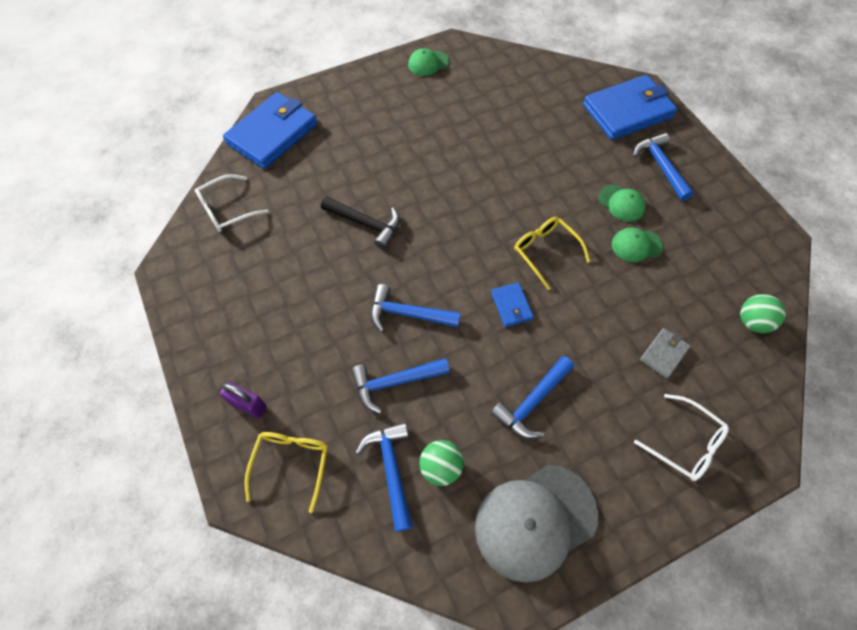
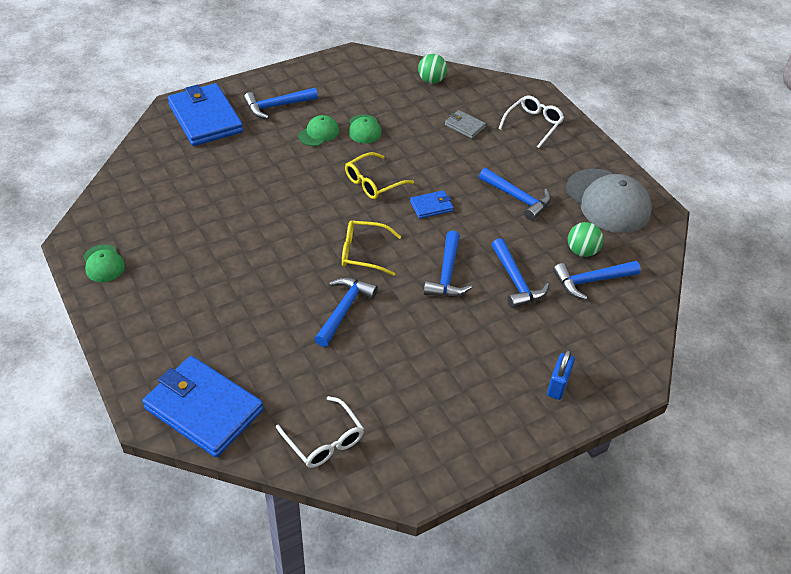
camera: 95 degrees left, 15 degrees down
purple padlock [220,382,267,419] -> blue padlock [547,349,575,400]
yellow glasses [244,432,328,513] -> yellow glasses moved to [342,220,402,276]
black hammer [321,196,400,249] -> blue hammer [315,277,378,347]

